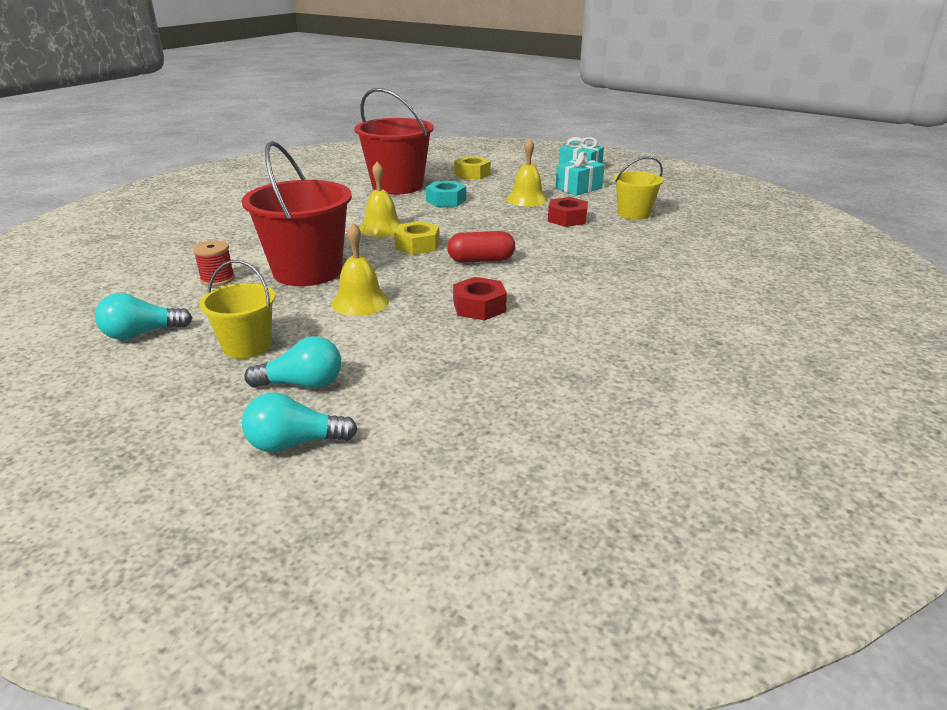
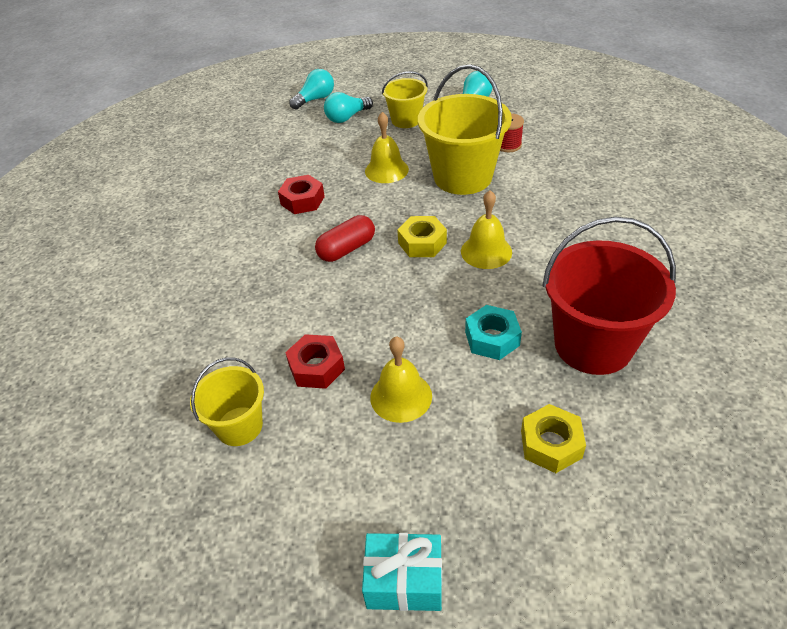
camera: 150 degrees right, 15 degrees up
red bucket [242,141,352,286] -> yellow bucket [418,65,512,195]
turquoise gift [556,152,605,196] -> none

